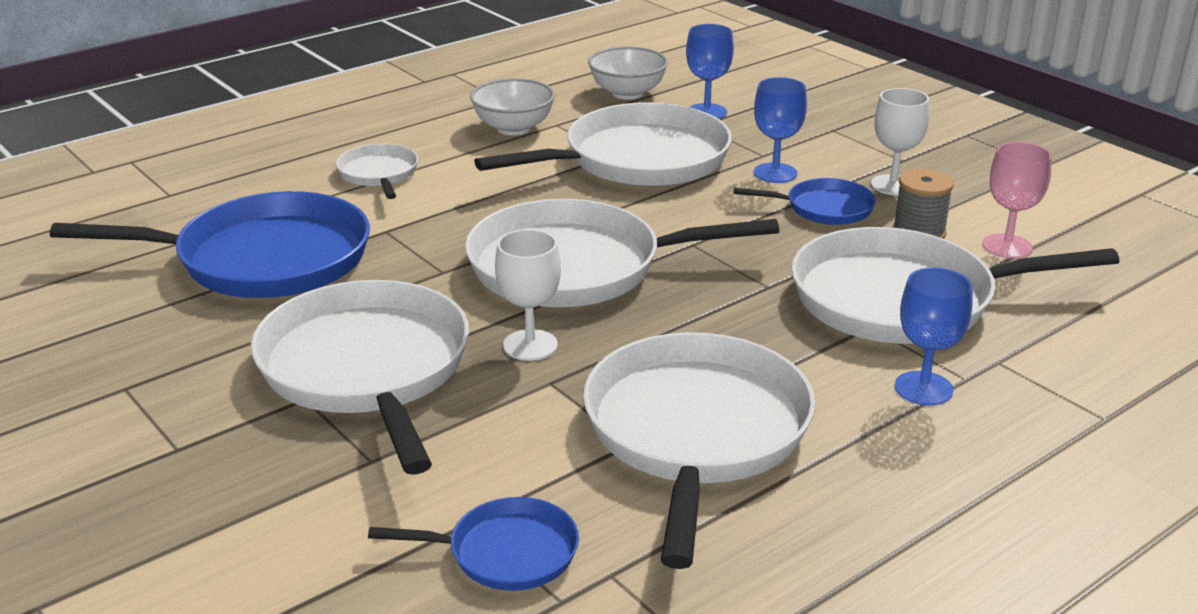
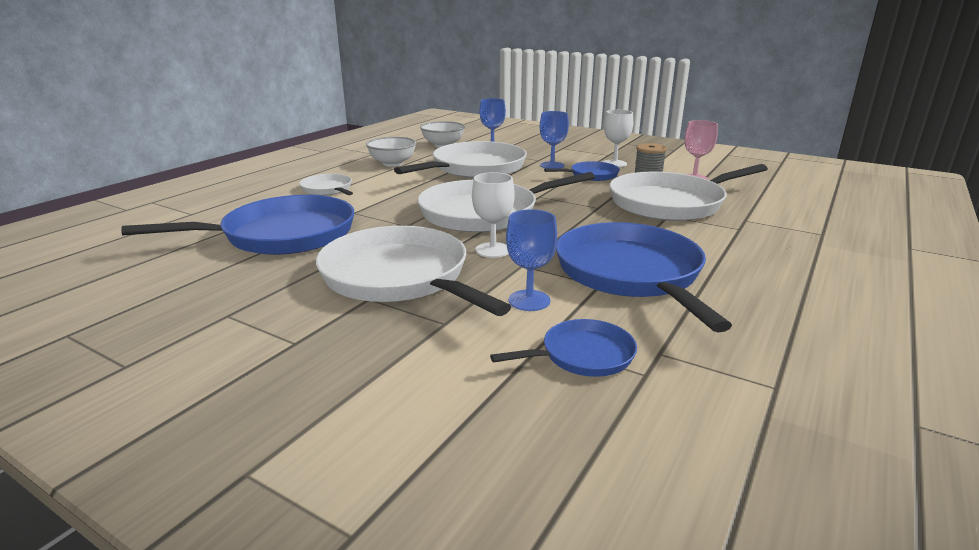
camera: 20 degrees left, 5 degrees down
white pan [583,332,815,569] -> blue pan [556,222,732,332]
blue goblet [895,268,973,405] -> blue goblet moved to [506,209,557,311]

